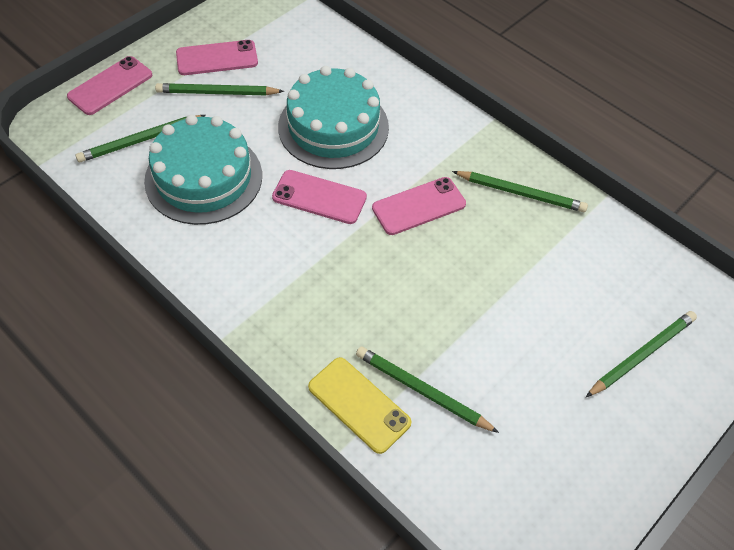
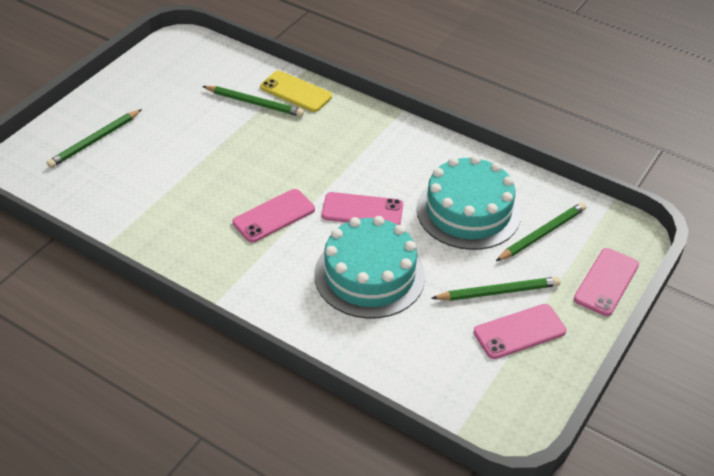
camera: 170 degrees right, 10 degrees down
green pencil [452,171,588,212] -> none

